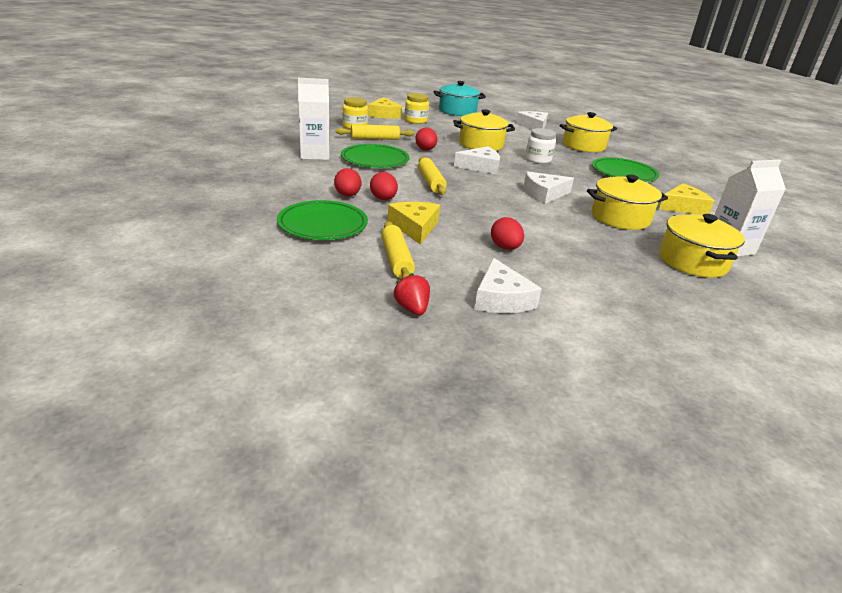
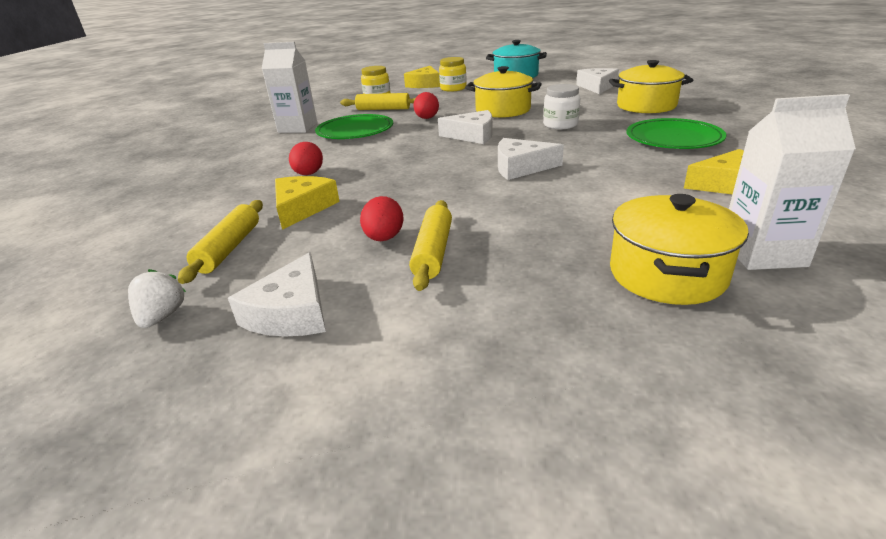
camera: 25 degrees right, 0 degrees up
green plate [277,200,368,240] -> none
red egg [334,168,361,197] -> none
red strawberry [394,273,430,315] -> white strawberry [128,269,186,328]
yellow rolling pin [418,157,447,195] -> yellow rolling pin moved to [409,200,452,291]
yellow pot [587,174,668,230] -> none

